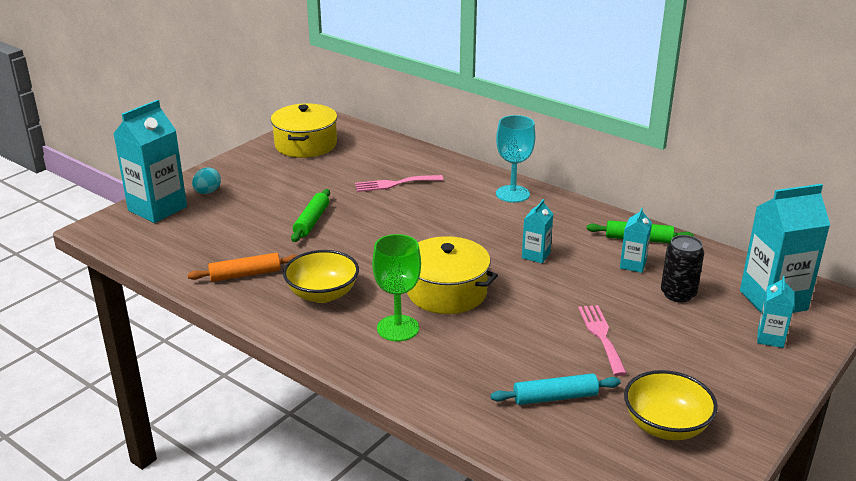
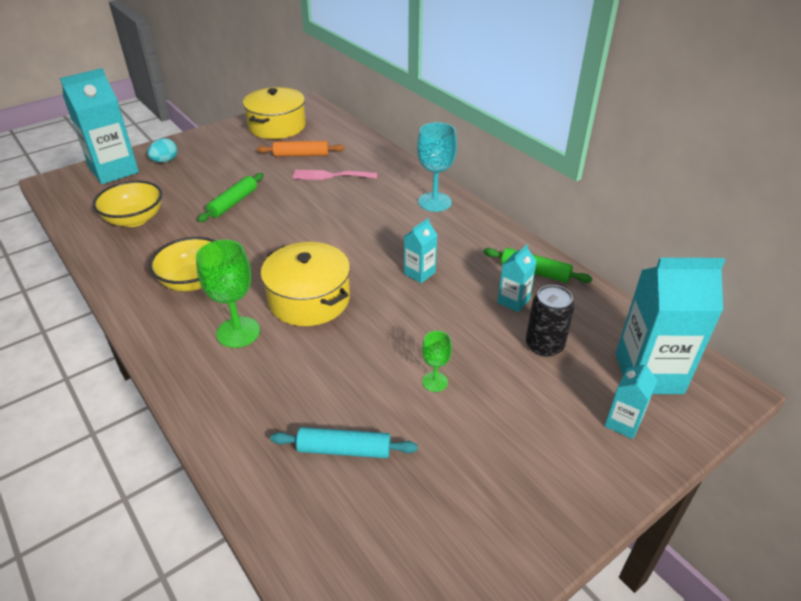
camera: 15 degrees right, 10 degrees up
orange rolling pin [187,253,297,282] -> orange rolling pin moved to [257,141,345,157]
pink fork [578,305,627,376] -> green goblet [422,331,452,392]
yellow bowl [624,370,718,440] -> yellow bowl moved to [93,181,162,227]

